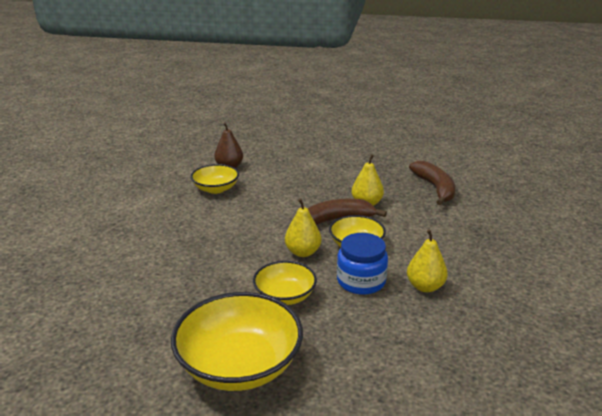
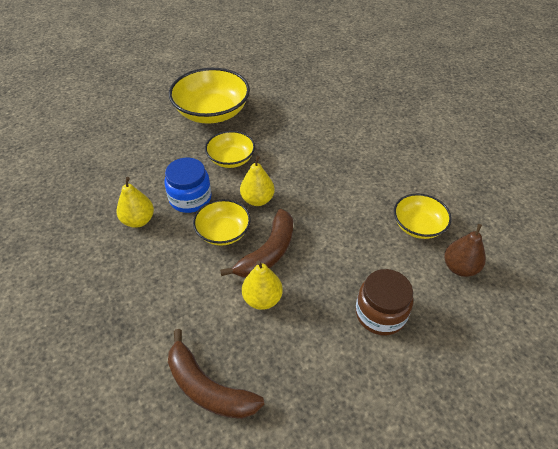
camera: 140 degrees right, 20 degrees up
none -> brown jar [355,269,413,335]

